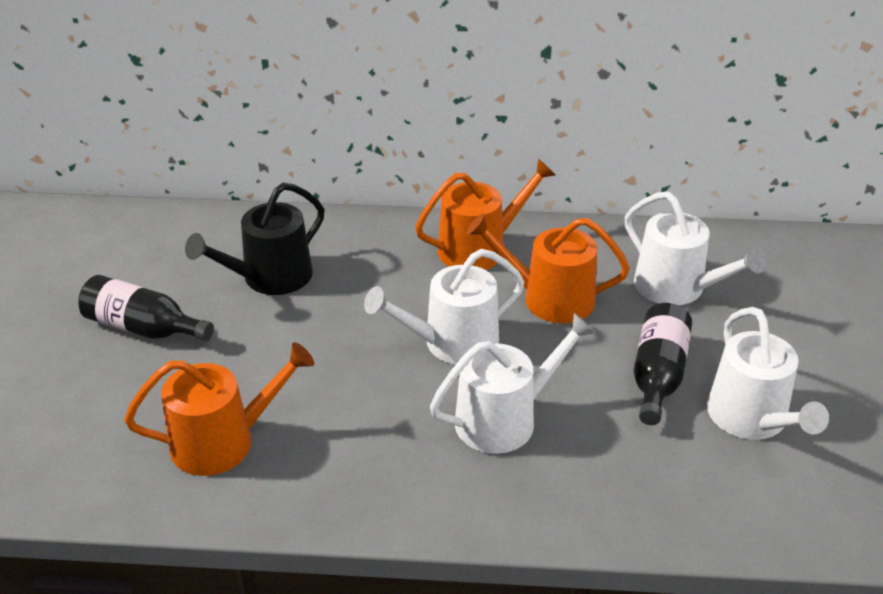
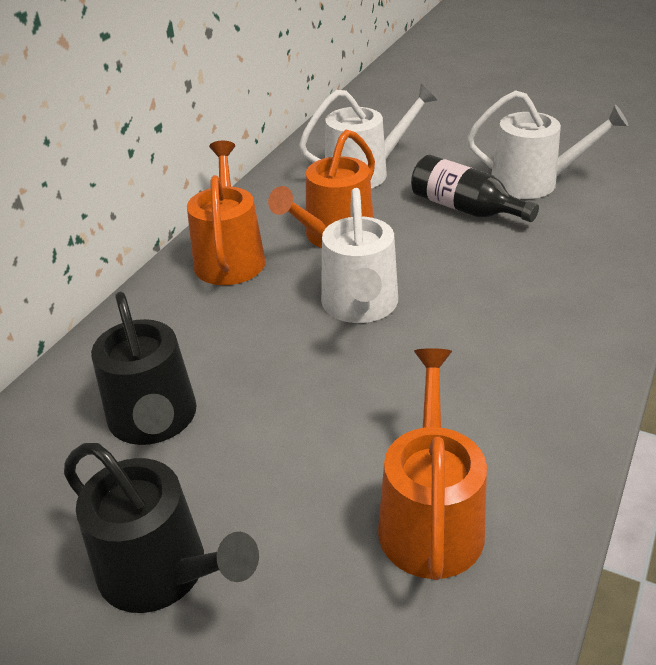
camera: 65 degrees left, 0 degrees up
black bottle [78,275,214,341] -> black watering can [64,443,259,613]
white watering can [430,313,596,454] -> none

